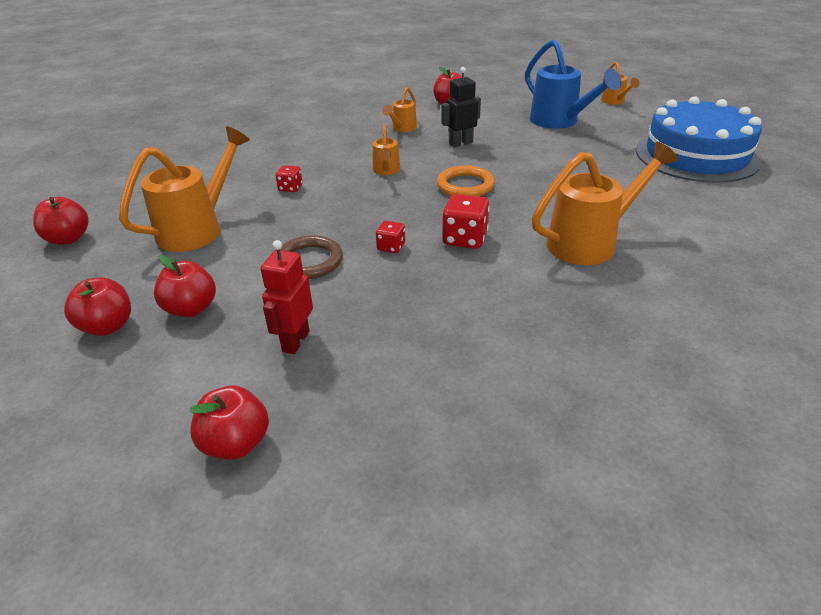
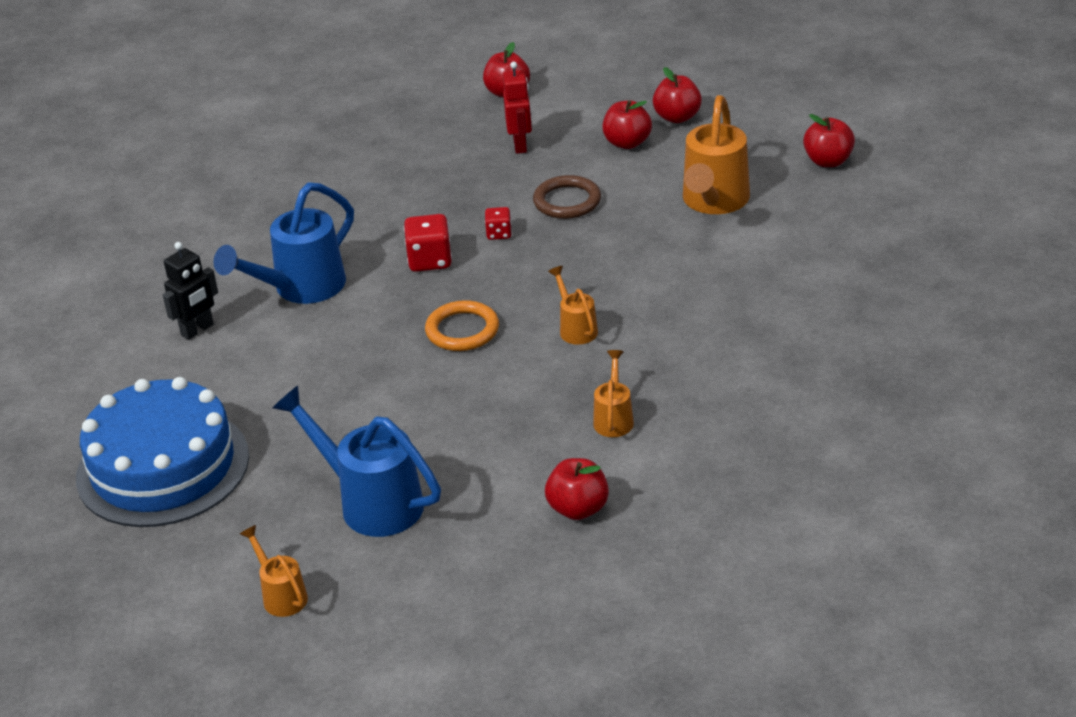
camera: 160 degrees right, 0 degrees up
red dice [275,165,302,192] -> none
black robot [441,67,481,147] -> black robot moved to [163,242,218,340]
orange watering can [532,142,678,265] -> blue watering can [213,182,354,304]

